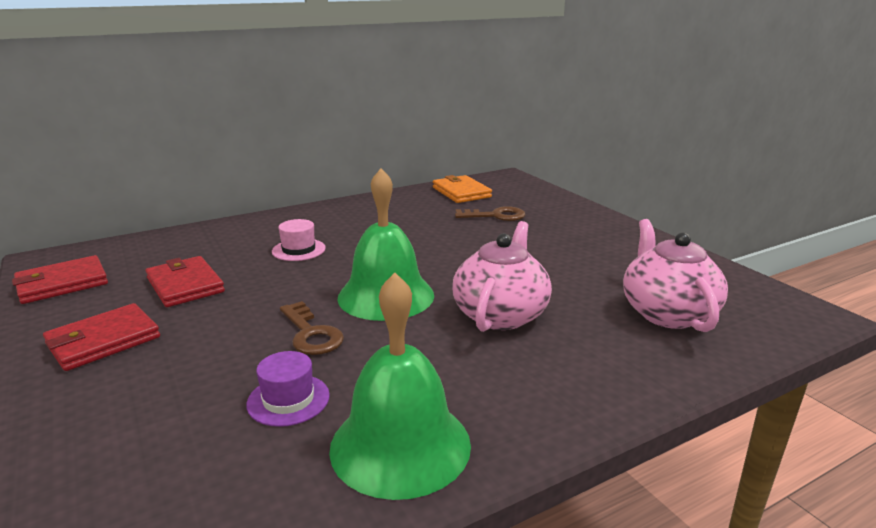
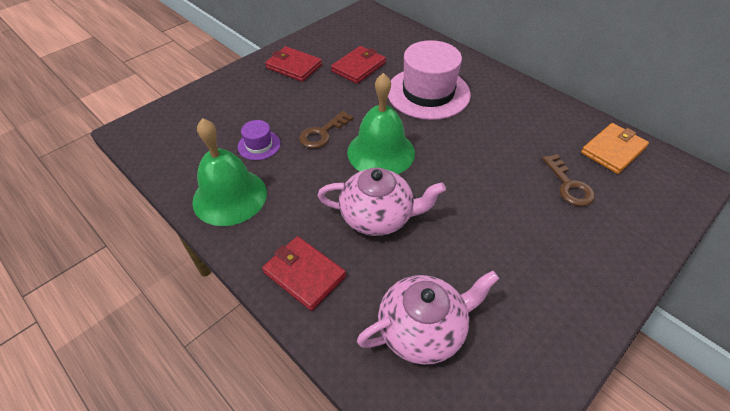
camera: 75 degrees right, 25 degrees up
red wallet [12,255,108,304] -> red wallet moved to [262,236,346,311]
pink hat [272,219,326,261] -> pink hat [388,40,471,120], size x2.17

